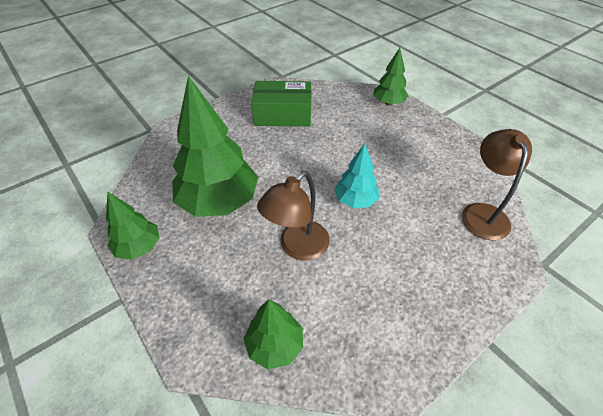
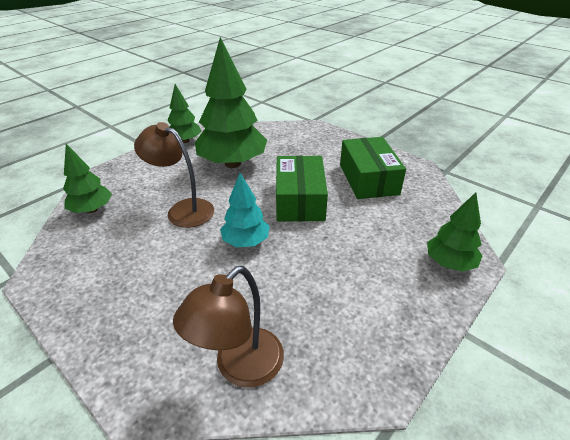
camera: 80 degrees right, 10 degrees down
brown lamp [462,129,532,240] -> brown lamp turned 135 degrees clockwise [173,266,284,388]
none -> green box [276,156,328,222]

